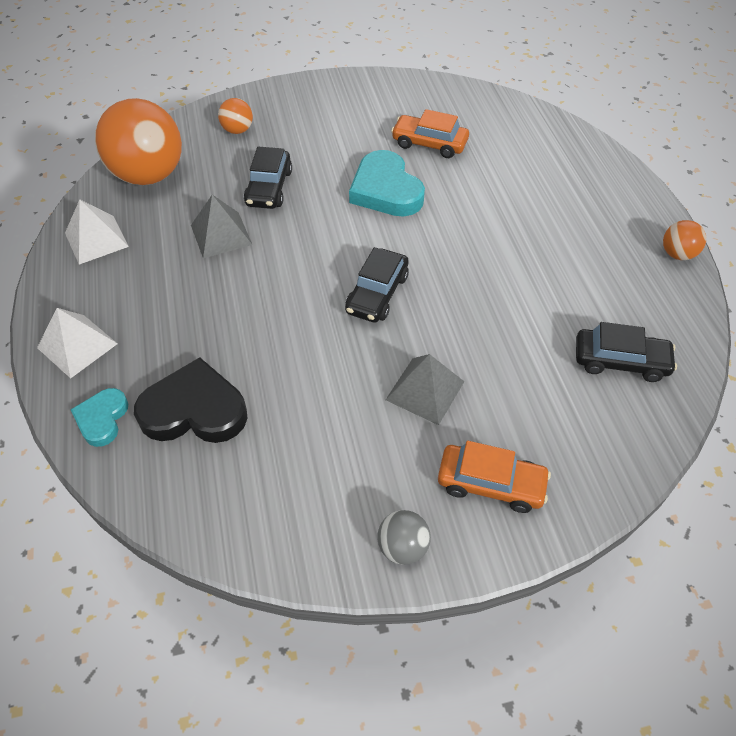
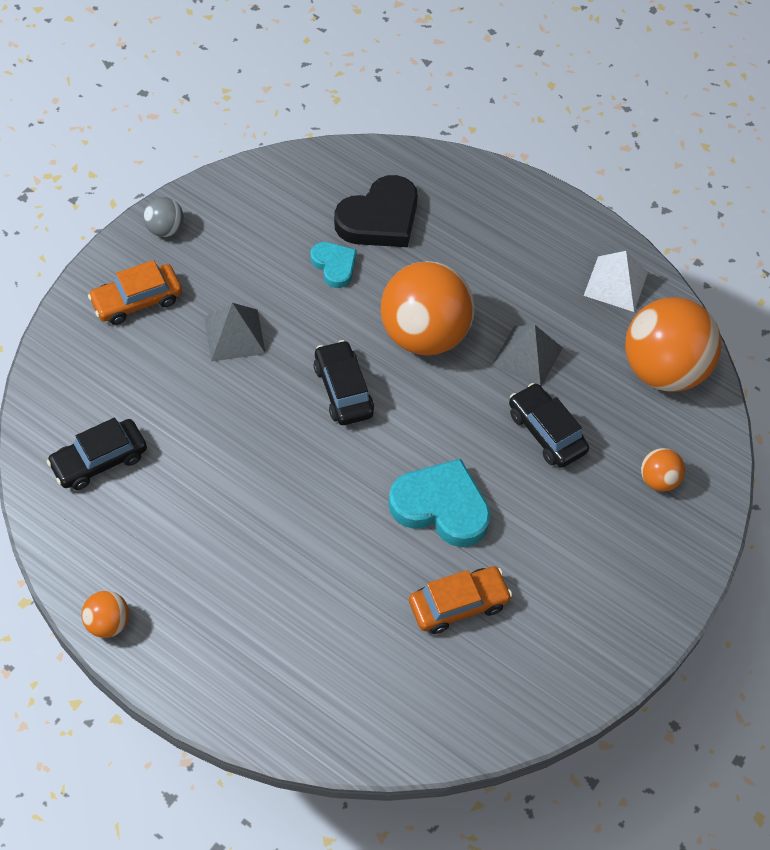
camera: 135 degrees right, 5 degrees up
white pyramid [37,308,118,378] -> none
turquoise heart [71,388,128,447] -> turquoise heart moved to [310,242,357,288]
none -> orange ball [381,261,474,356]

